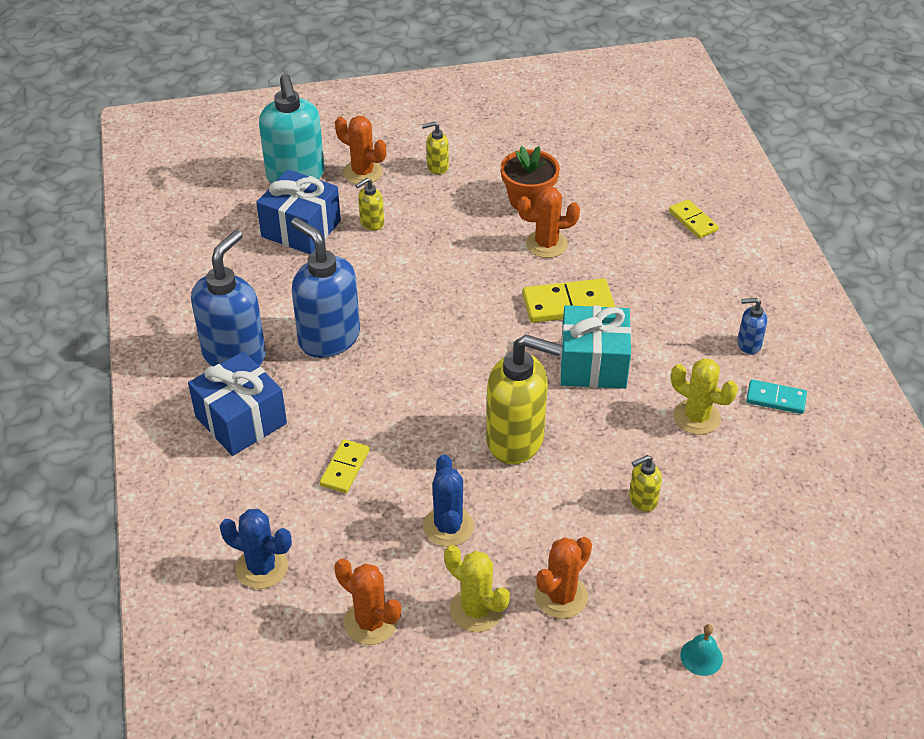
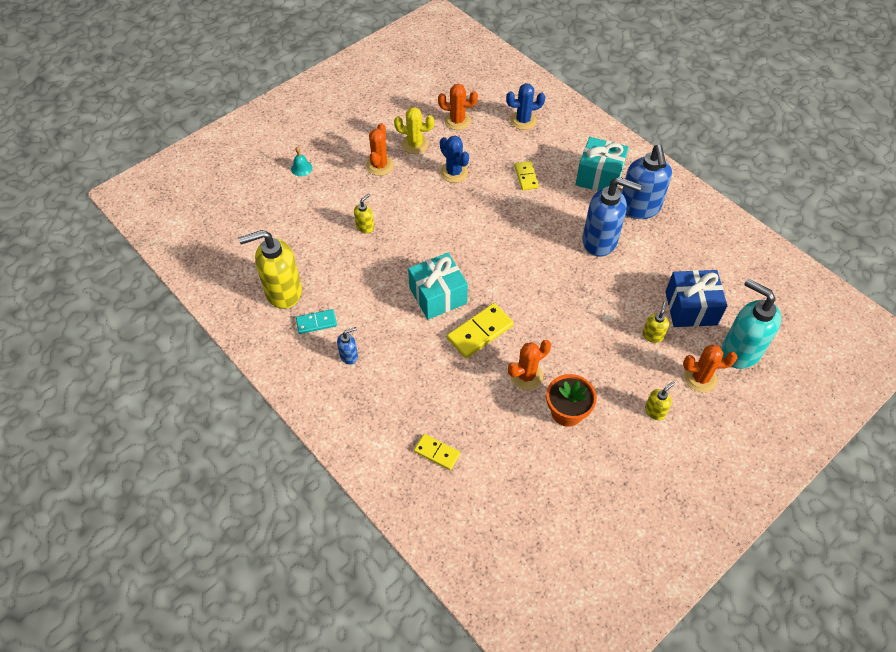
camera: 150 degrees right, 10 degrees up
blue gift [188,351,287,456] -> turquoise gift [575,137,629,191]
yellow soap dispenser [486,335,563,464] -> yellow soap dispenser moved to [238,230,302,309]
yellow cactus [671,358,738,435] -> none

